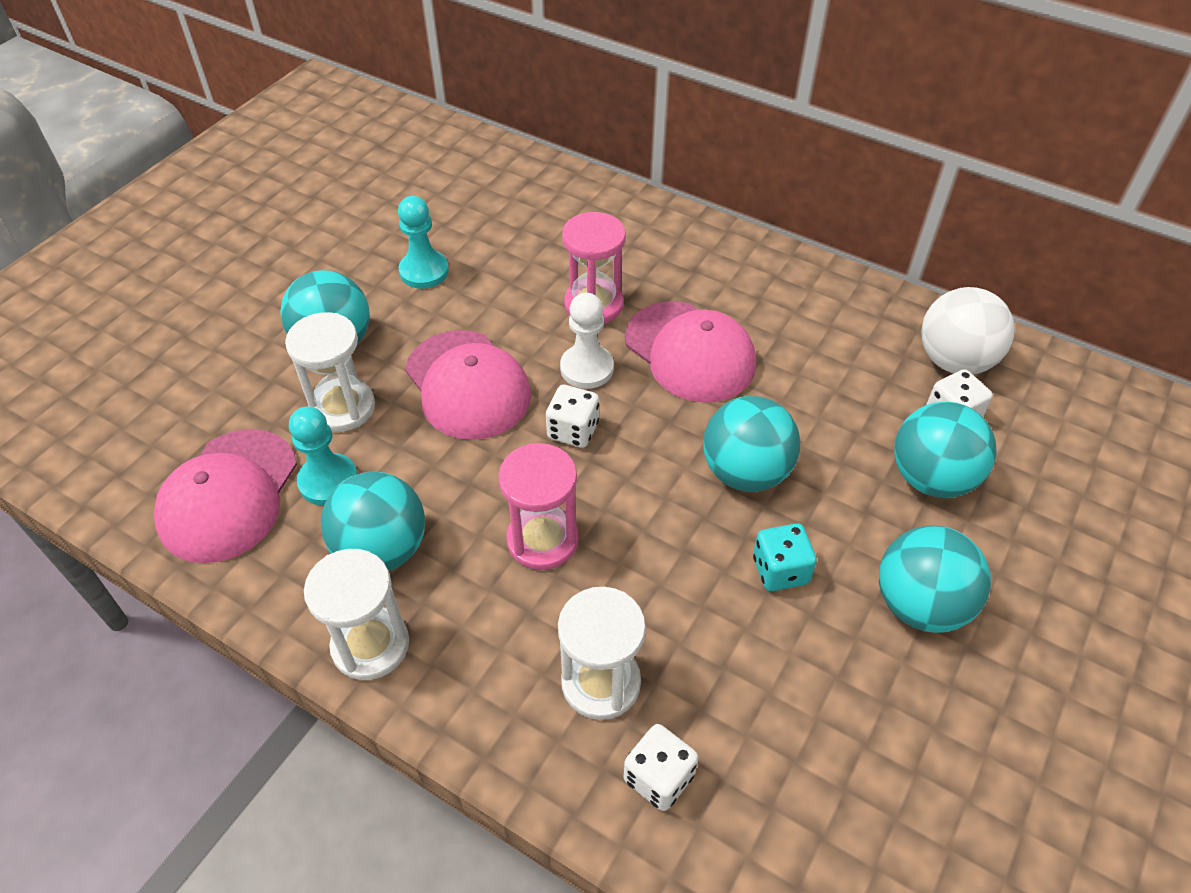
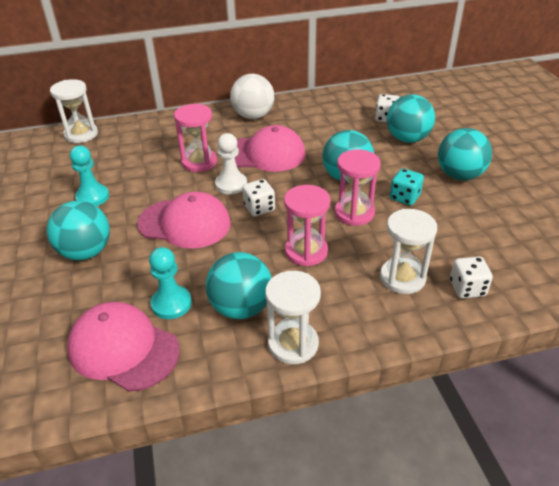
camera: 45 degrees left, 10 degrees down
pink cap [154,429,297,563] -> pink cap turned 150 degrees clockwise [67,302,180,392]
white hourglass [285,312,375,432] -> white hourglass moved to [50,79,98,143]
white ball [921,287,1014,374] -> white ball moved to [230,74,274,119]
none -> pink hourglass [335,149,381,226]

